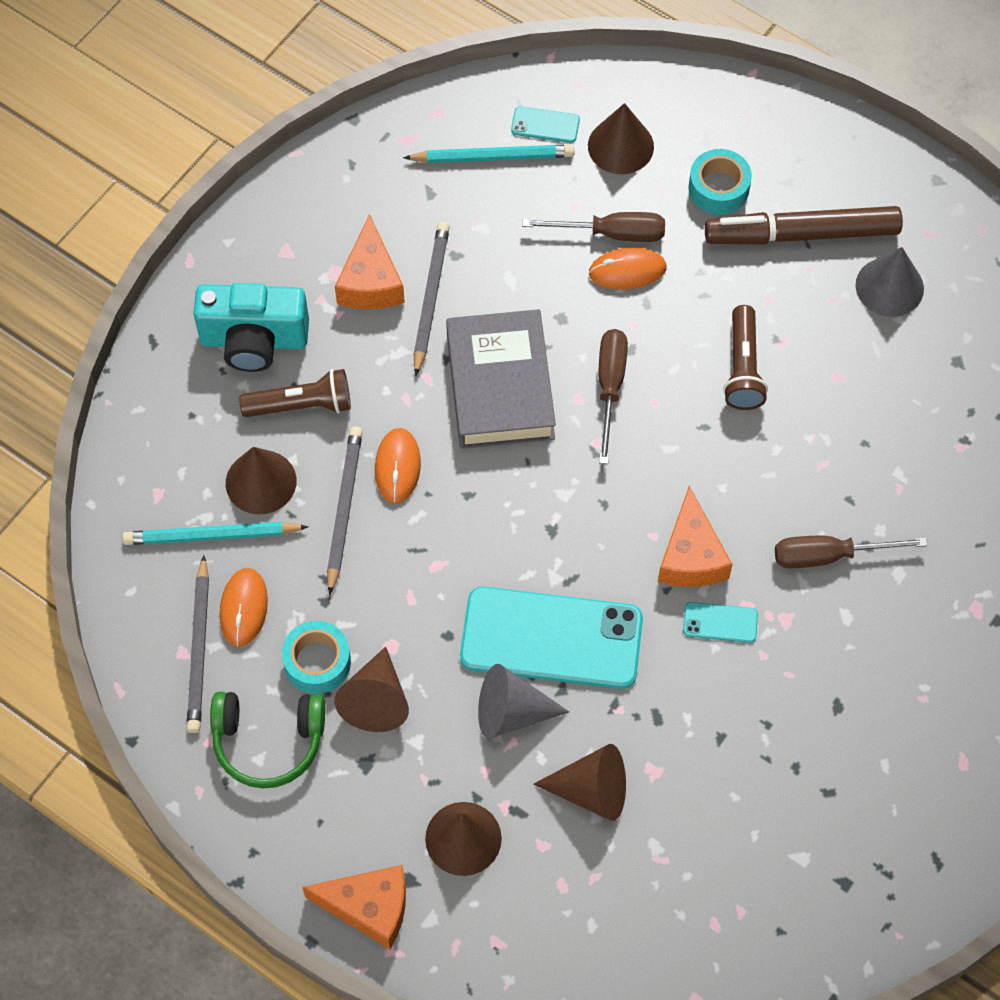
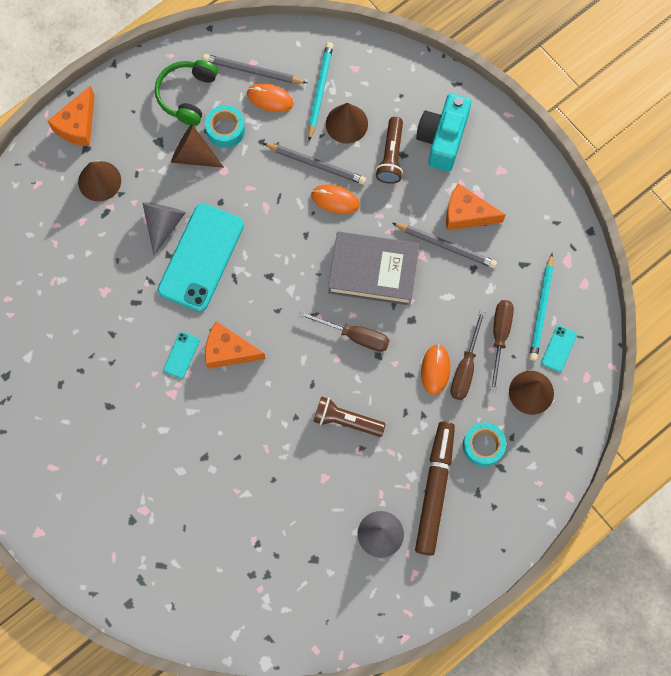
camera: 105 degrees right, 10 degrees up
brown cone [533,744,626,821] -> none
brown screwdriver [775,536,928,568] -> brown screwdriver moved to [490,300,514,392]

